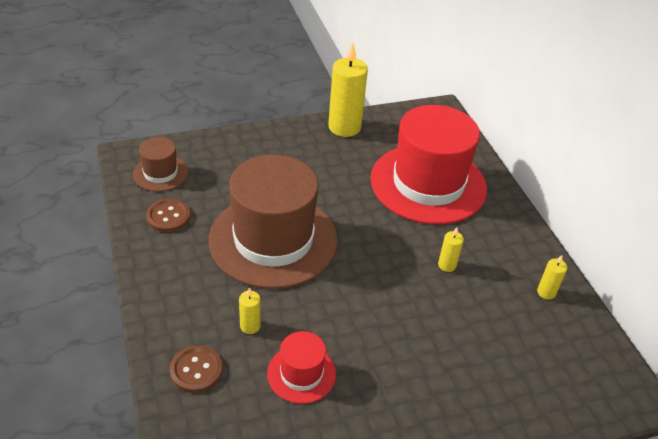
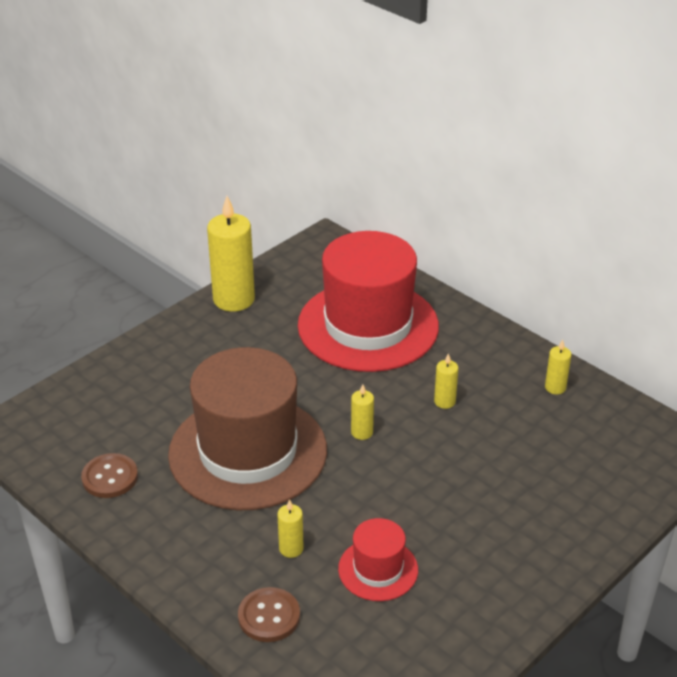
camera: 25 degrees left, 5 degrees down
brown hat [133,137,188,192] -> none
none -> yellow candle [351,384,374,440]

